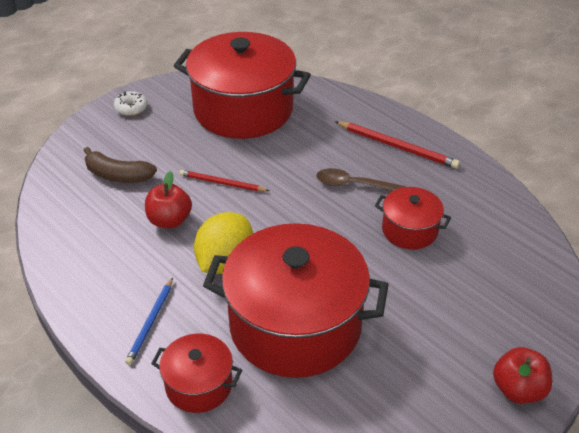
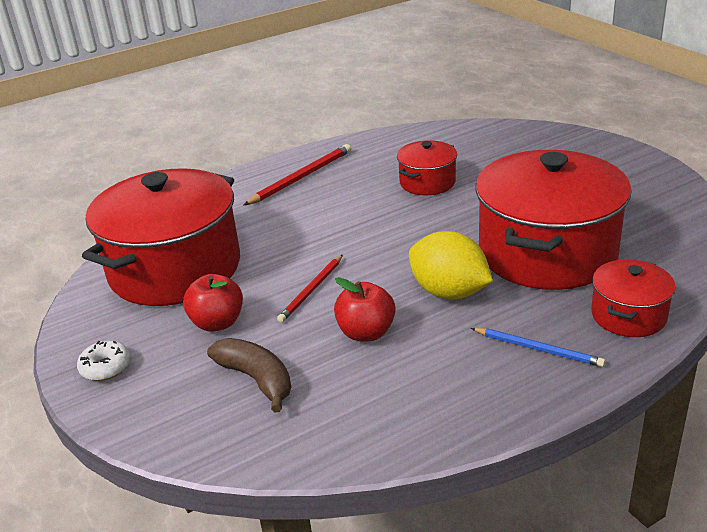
camera: 75 degrees left, 10 degrees down
brown banana [84,147,157,183] -> brown banana turned 75 degrees counterclockwise [207,338,291,413]
brown spoon [317,168,406,191] -> none
red apple [493,347,552,404] -> red apple moved to [183,274,243,332]

